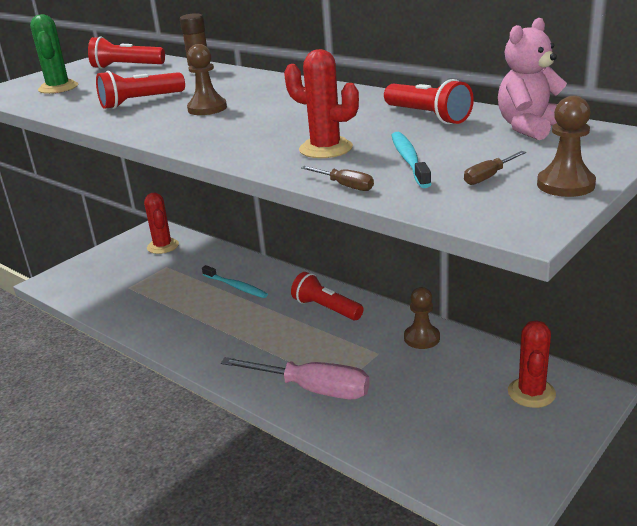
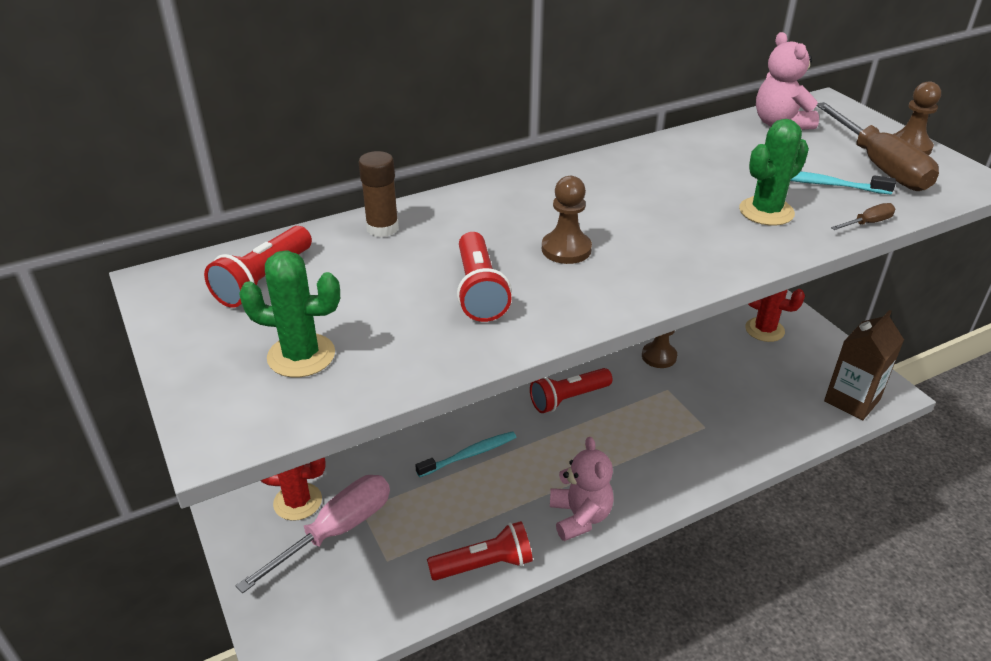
camera: 70 degrees left, 10 degrees up
pink screwdriver [221,357,370,399] -> pink screwdriver moved to [236,475,390,593]
red cactus [284,49,359,158] -> green cactus [739,119,809,225]
red flashlight [384,79,474,124] -> red flashlight moved to [427,521,533,581]
brown screwdriver [464,151,526,185] -> brown screwdriver [817,102,939,191], size x2.42
none -> pink teddy bear [550,437,614,541]
none -> brown carton [824,310,904,421]

